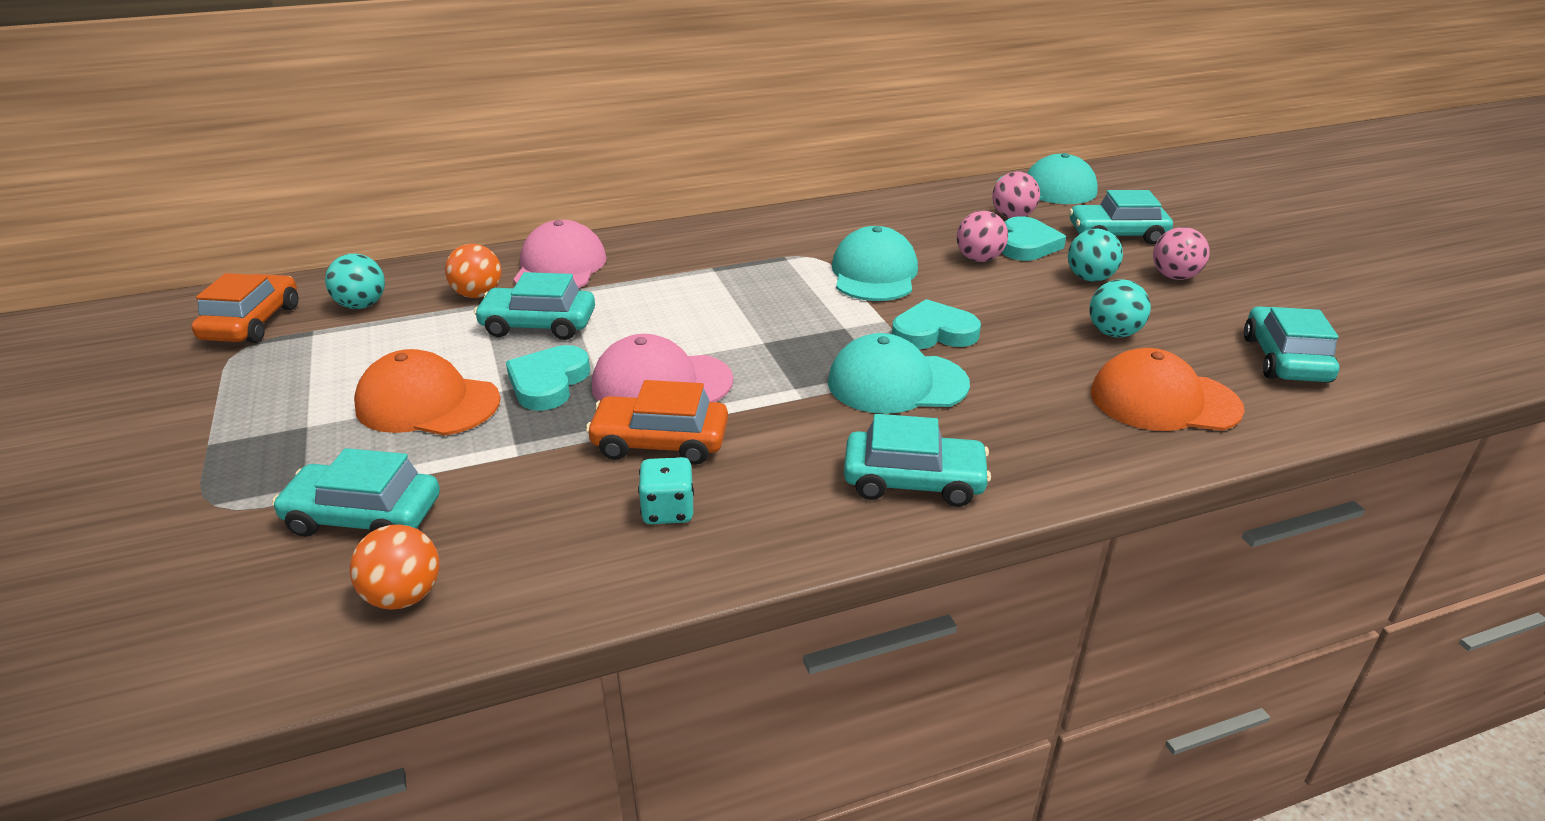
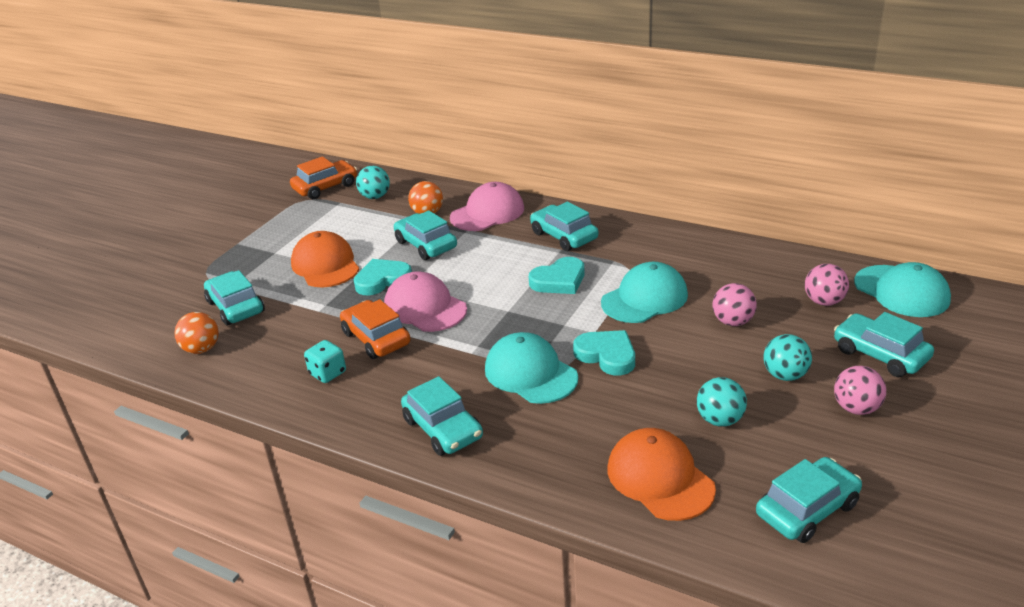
camera: 50 degrees right, 0 degrees up
turquoise heart [1002,216,1066,261] -> turquoise heart moved to [529,257,584,294]
none -> turquoise car [530,202,598,251]

